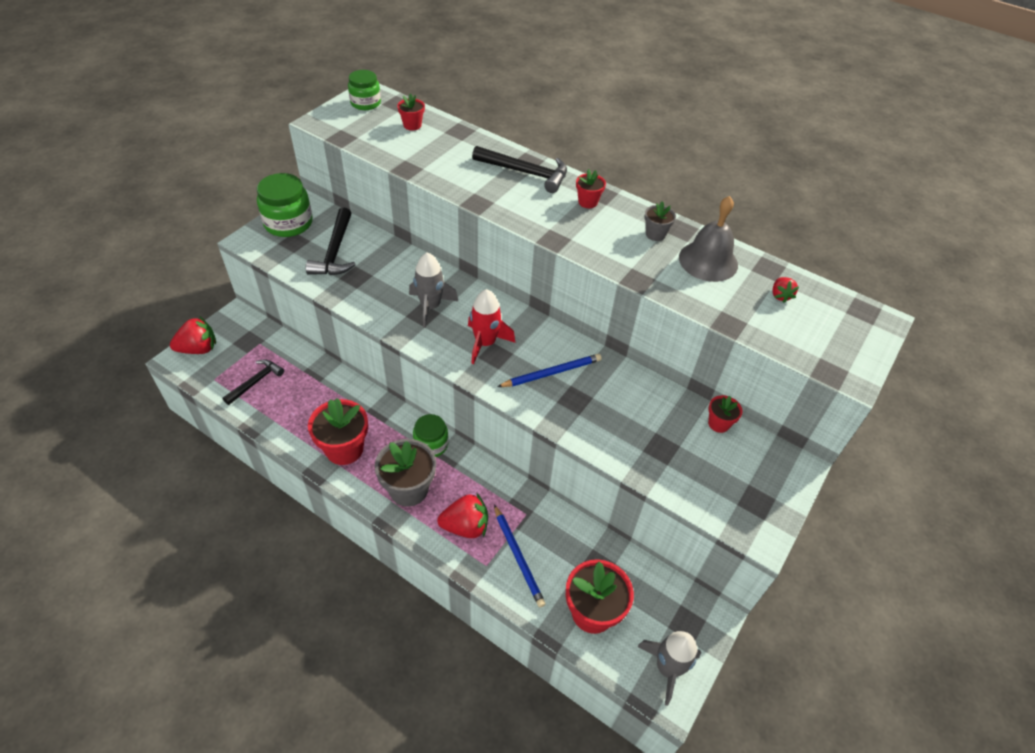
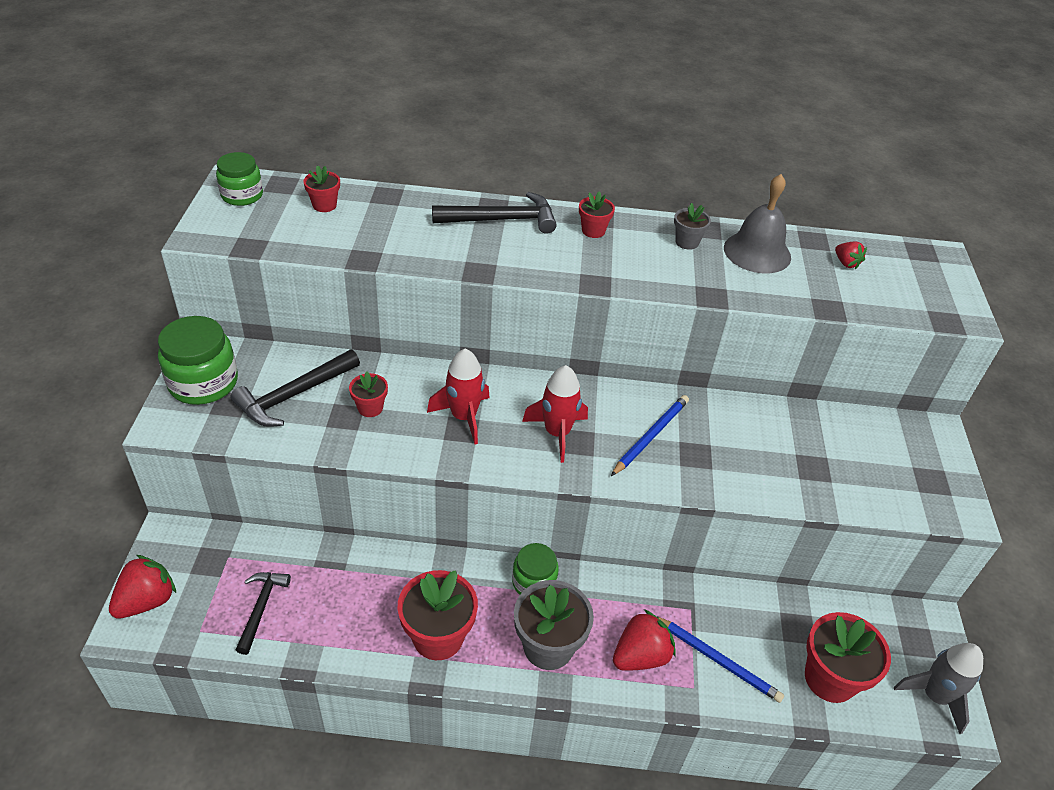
camera: 30 degrees left, 5 degrees down
black hammer [306,207,356,275] -> black hammer turned 75 degrees clockwise [230,350,360,427]
grey rocket [409,252,458,328] -> red rocket [427,349,490,445]
red flower pot [708,395,743,433] -> red flower pot moved to [349,372,388,417]

